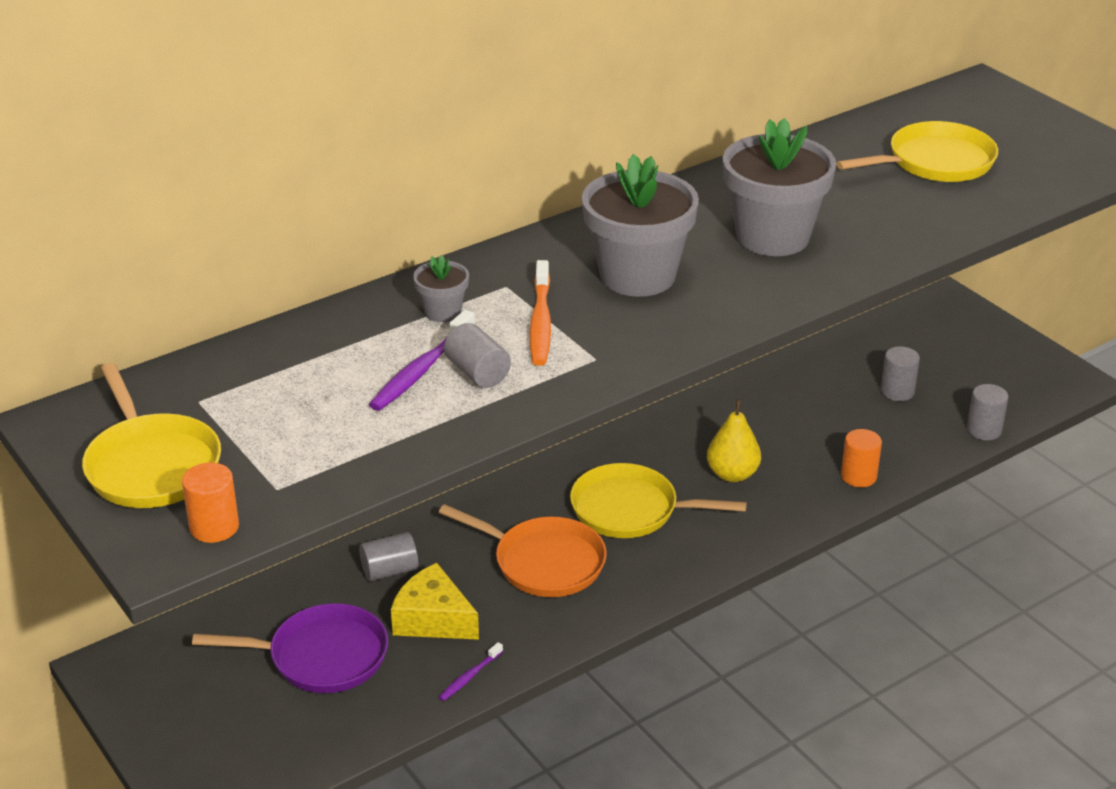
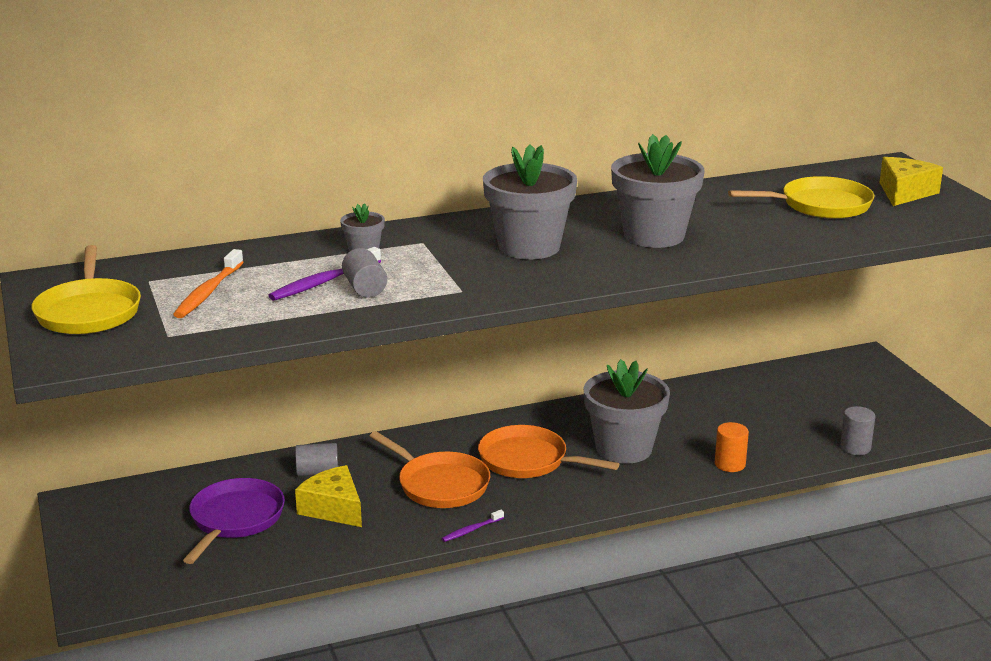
camera: 15 degrees right, 10 degrees down
orange cylinder [182,463,239,543] -> none
purple pan [192,603,388,693] -> purple pan turned 90 degrees counterclockwise [183,478,285,564]
purple toothbrush [439,642,503,701] -> purple toothbrush moved to [442,510,504,542]
orange toothbrush [530,260,551,366] -> orange toothbrush moved to [173,249,243,318]
yellow pan [570,463,747,538] -> orange pan [478,425,619,478]
yellow pear [707,399,761,482] -> grey flower pot [584,359,670,464]
grey cylinder [881,346,920,401] -> none
none -> yellow cheese [879,157,943,206]

